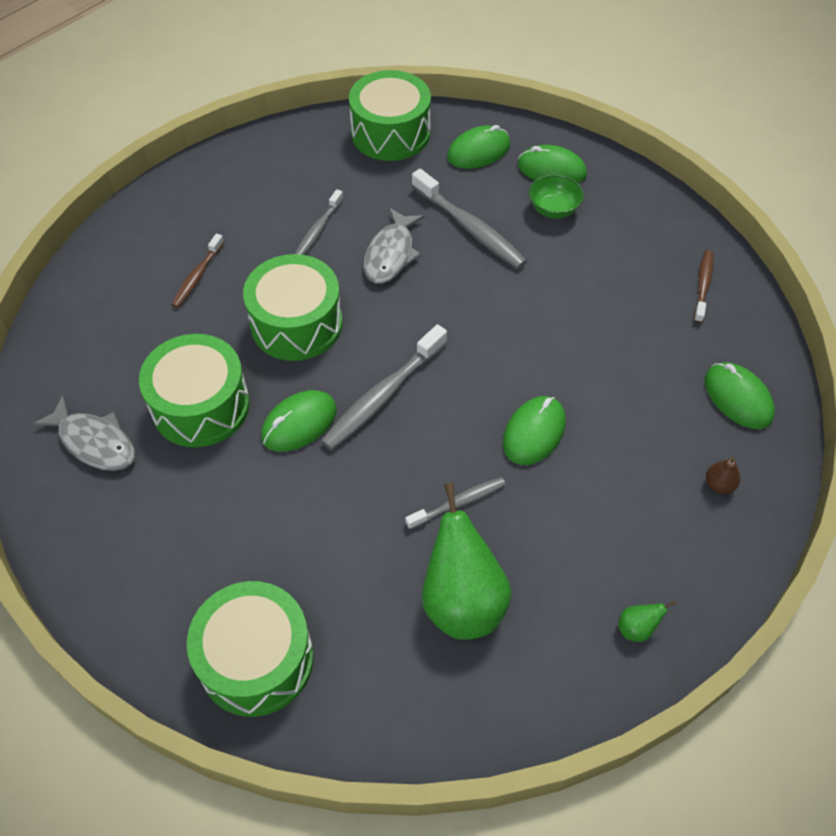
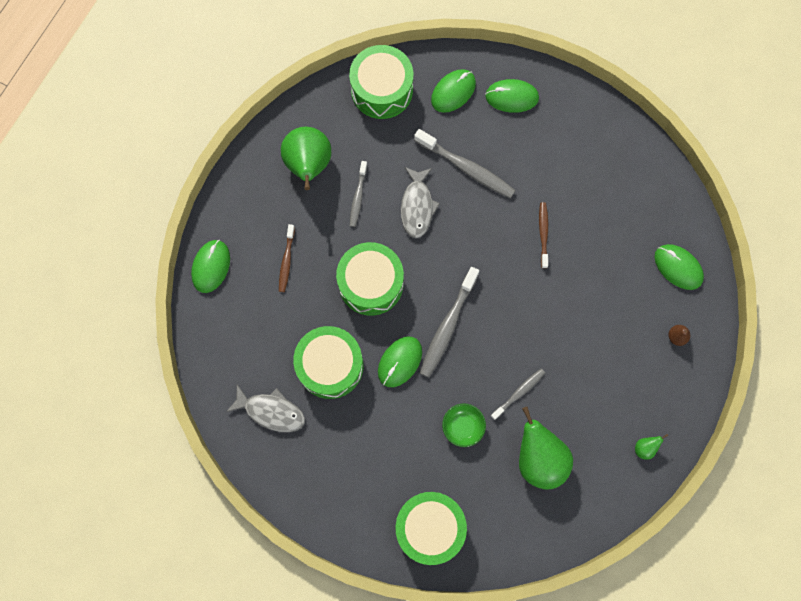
camera: 15 degrees left, 20 degrees up
green mouse [503,396,566,465] -> green mouse moved to [191,240,230,293]
green bowl [529,174,584,218] -> green bowl moved to [442,403,486,447]
brown toothbrush [694,250,713,323] -> brown toothbrush moved to [539,202,548,268]
none -> green pear [281,127,331,190]

